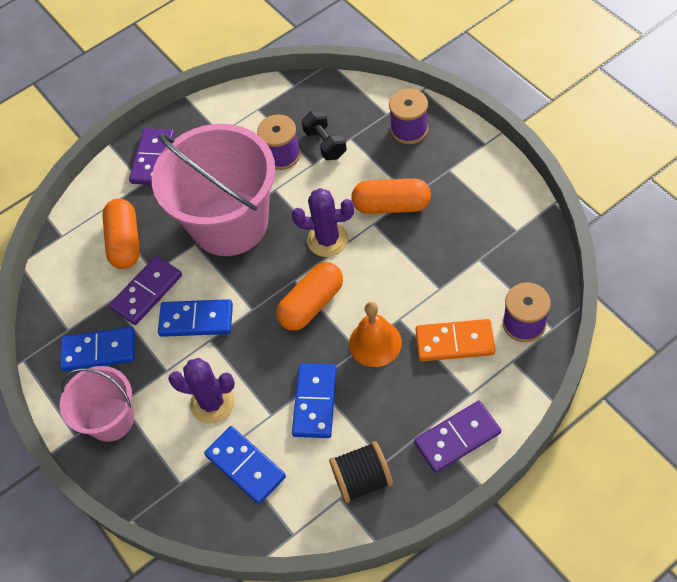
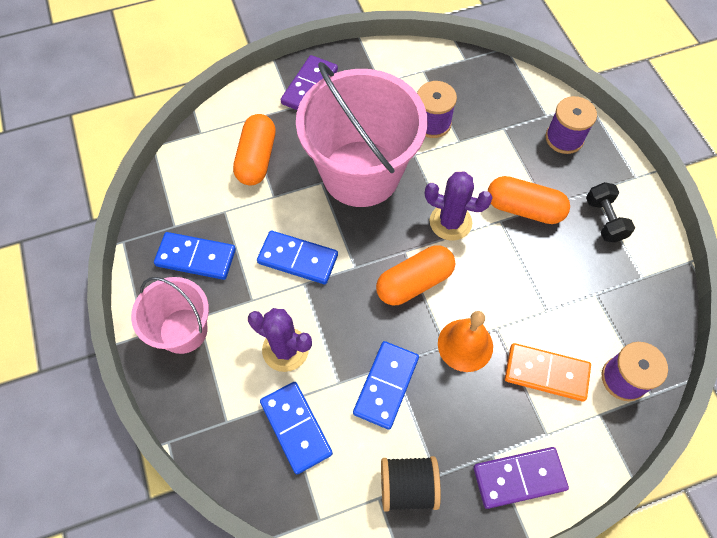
camera: 10 degrees right, 5 degrees up
purple domino [109,256,182,325] -> none
black dumbbell [302,111,347,160] -> black dumbbell moved to [586,182,635,243]

